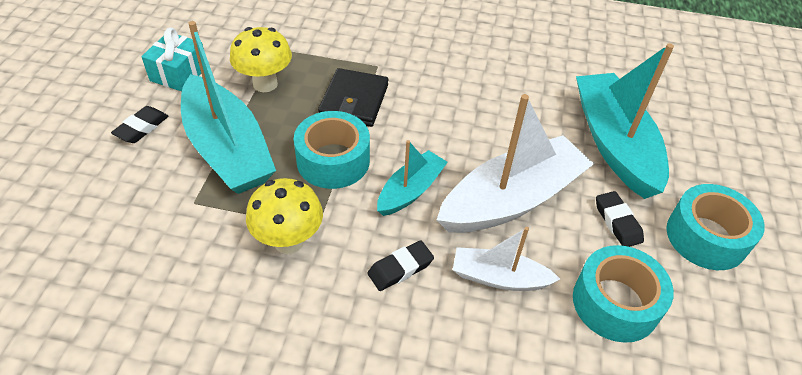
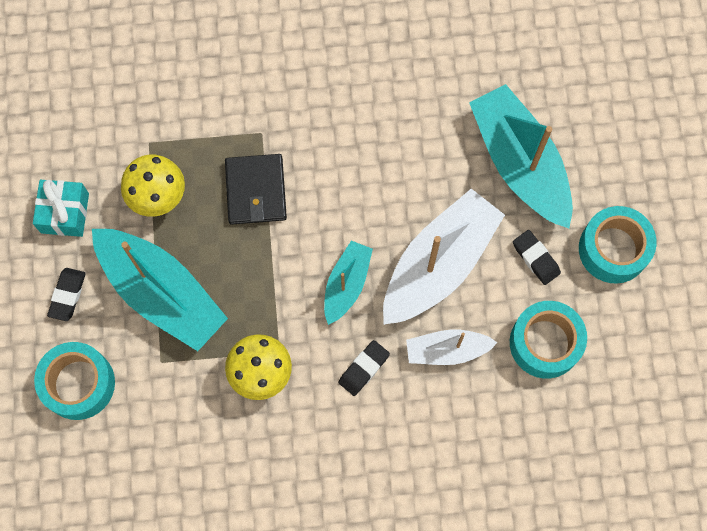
camera: 15 degrees left, 25 degrees up
turquoise tape [294,111,370,189] -> turquoise tape moved to [34,342,115,420]

